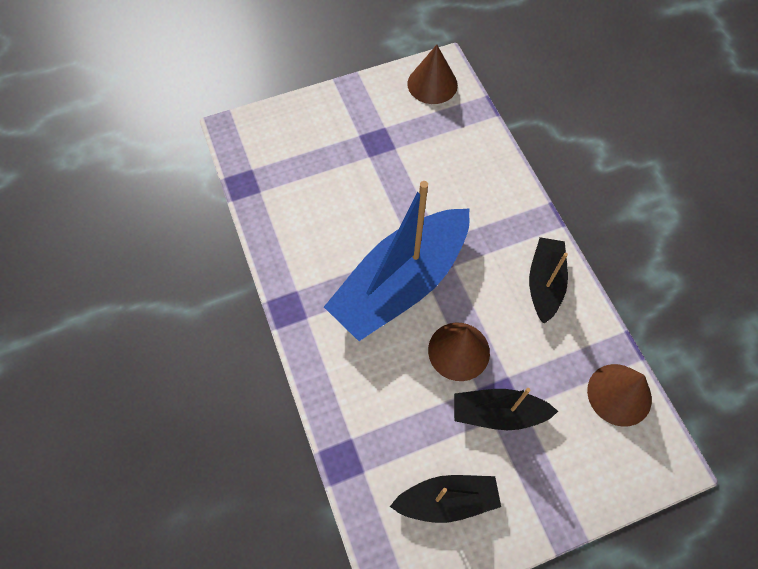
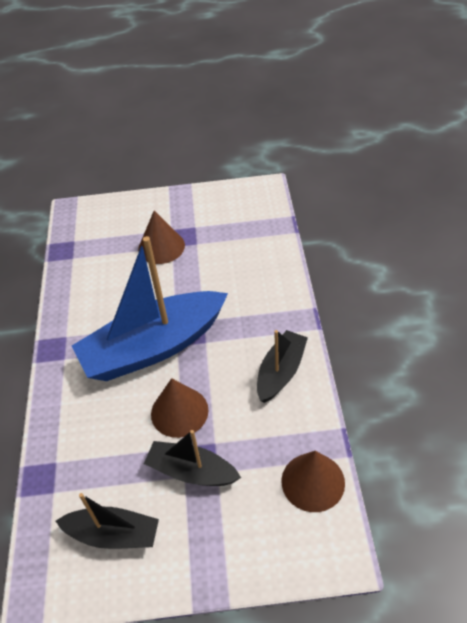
camera: 20 degrees right, 15 degrees down
brown cone [407,45,458,104] -> brown cone moved to [138,211,185,264]

